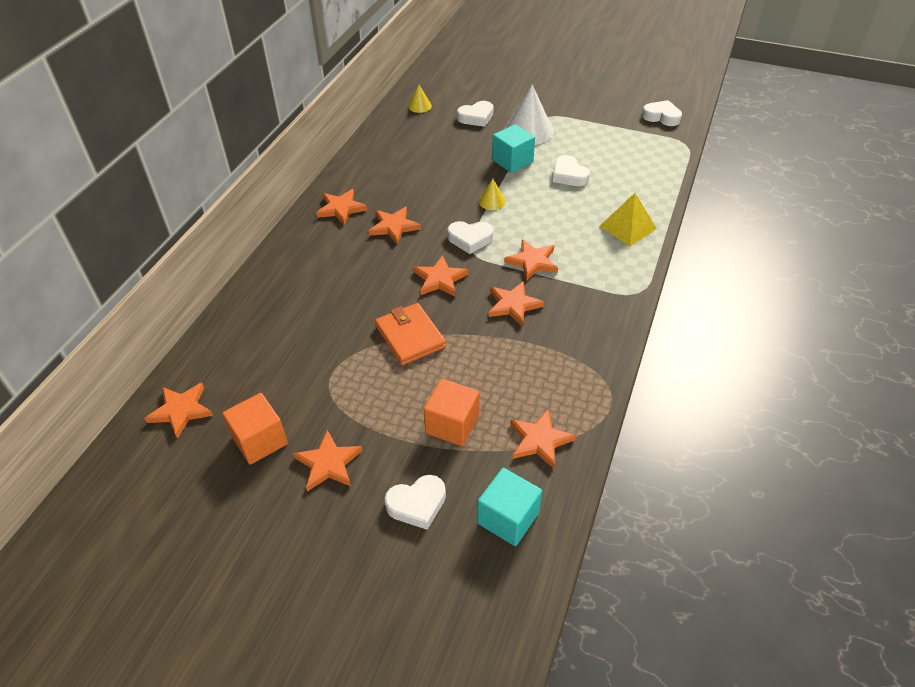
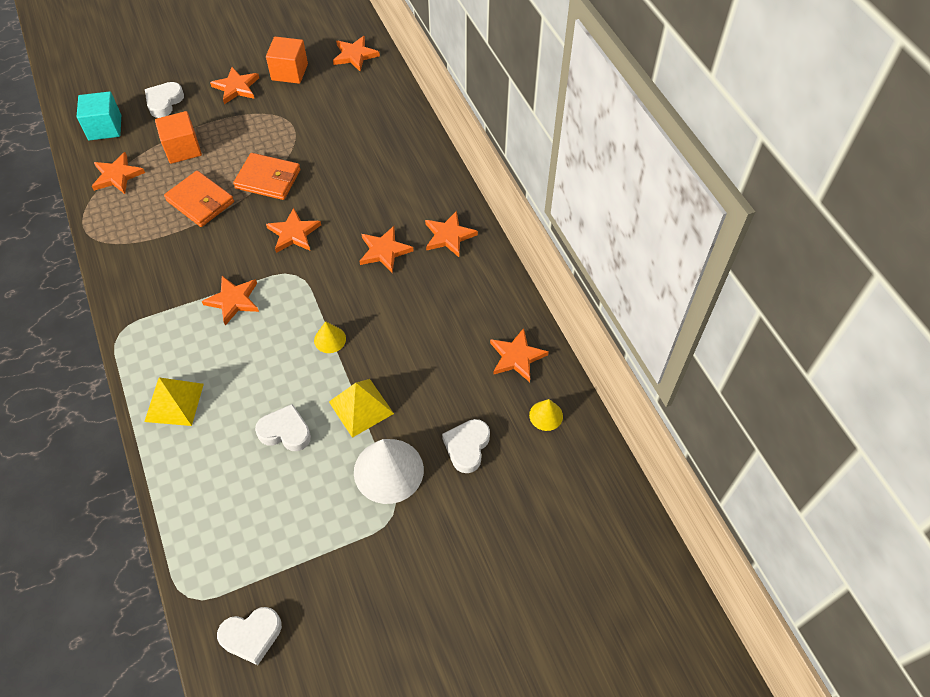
camera: 135 degrees right, 10 degrees up
white heart [447,221,494,254] -> none
orange star [488,281,544,326] -> orange star moved to [490,328,549,382]
turquoise cube [492,124,535,173] -> yellow pyramid [329,379,394,438]
none -> orange wallet [164,170,234,227]

